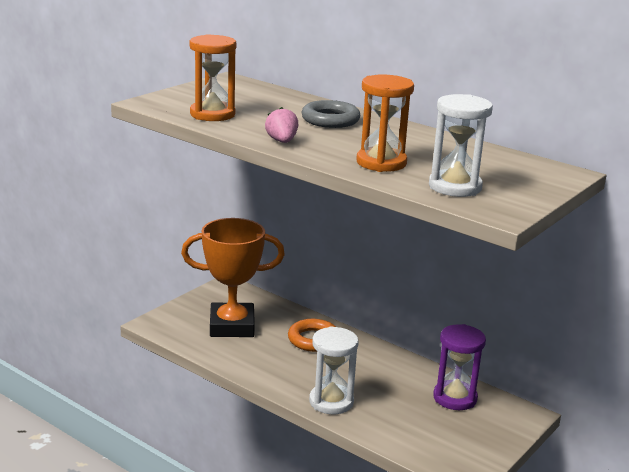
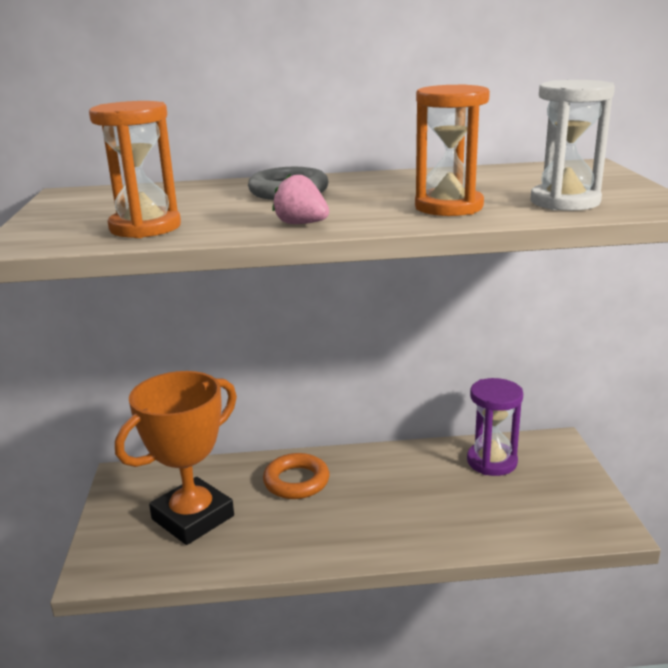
camera: 40 degrees left, 0 degrees up
white hourglass [309,326,359,414] -> none

